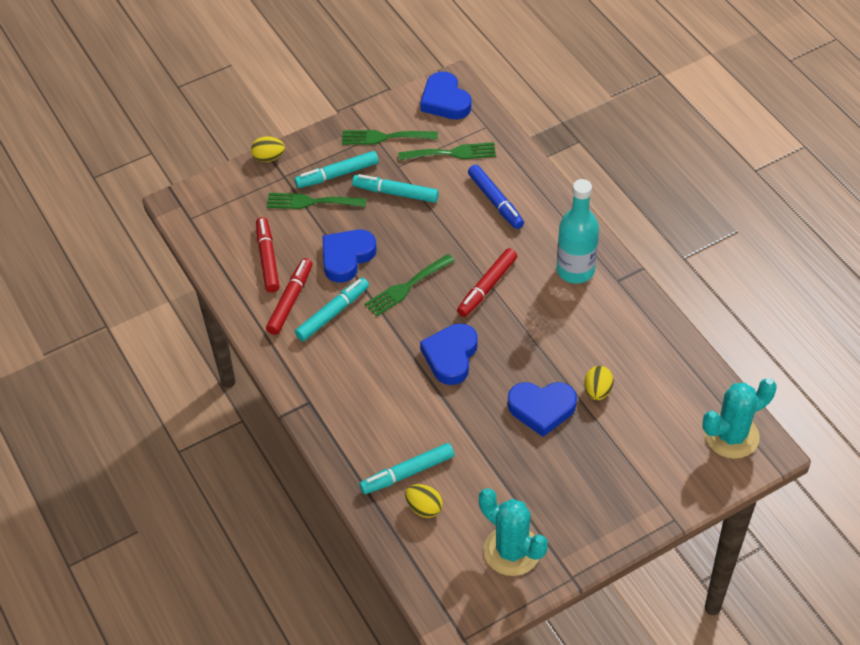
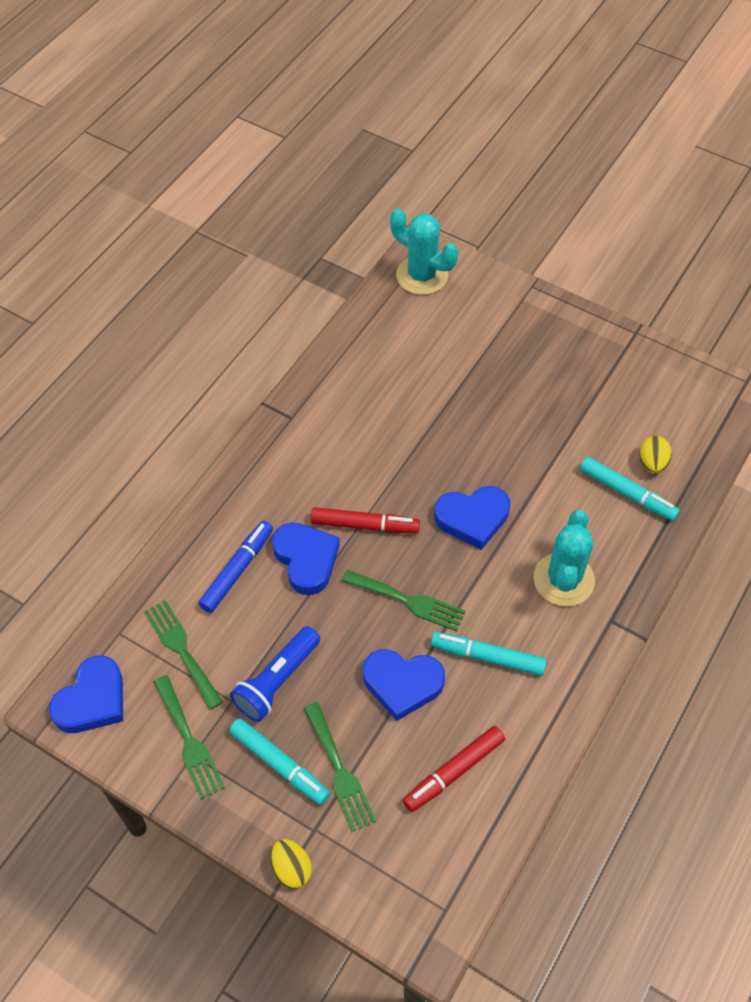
camera: 120 degrees left, 5 degrees up
red marker [266,258,312,335] -> none
turquoise marker [352,174,439,203] -> blue flashlight [230,626,320,722]
turquoise cactus [479,488,548,576] -> turquoise cactus moved to [533,510,595,607]
blue heart [508,382,577,437] -> blue heart moved to [272,523,340,595]
turquoise bottle [557,179,599,284] -> none
yellow egg [584,366,614,400] -> none

